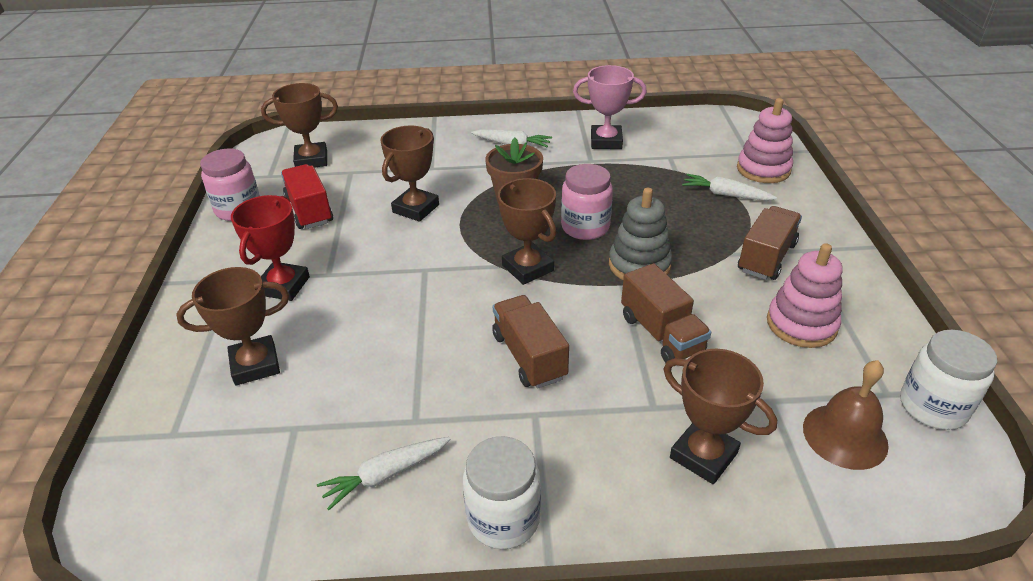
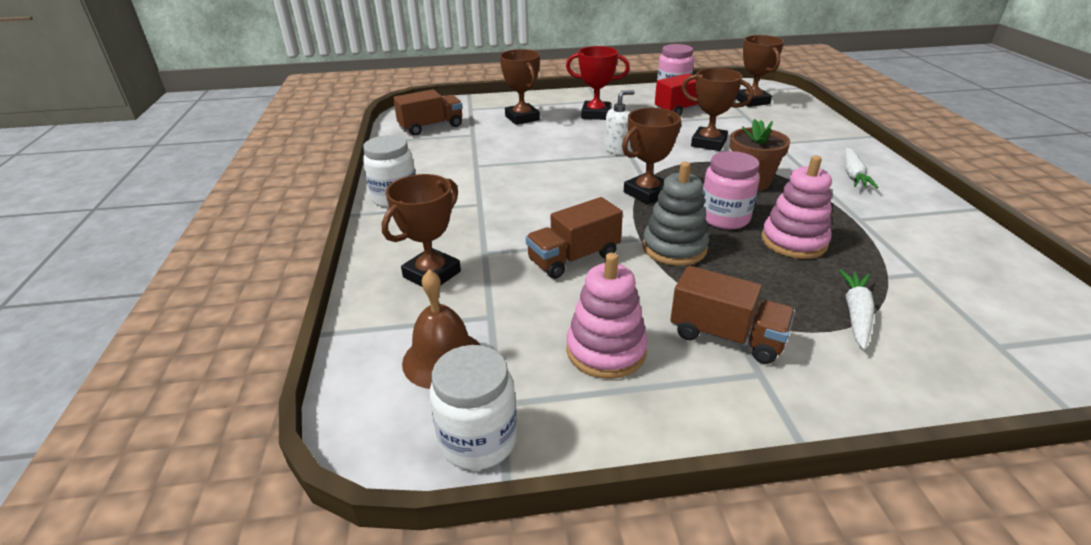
camera: 85 degrees right, 5 degrees down
white carrot [317,437,450,510] -> none
brown truck [492,295,569,389] -> brown truck moved to [393,89,463,136]
pink trophy [573,65,647,149] -> none
pink stacking toy [737,98,793,183] -> pink stacking toy moved to [762,155,832,259]
none -> white soap dispenser [605,90,635,155]

